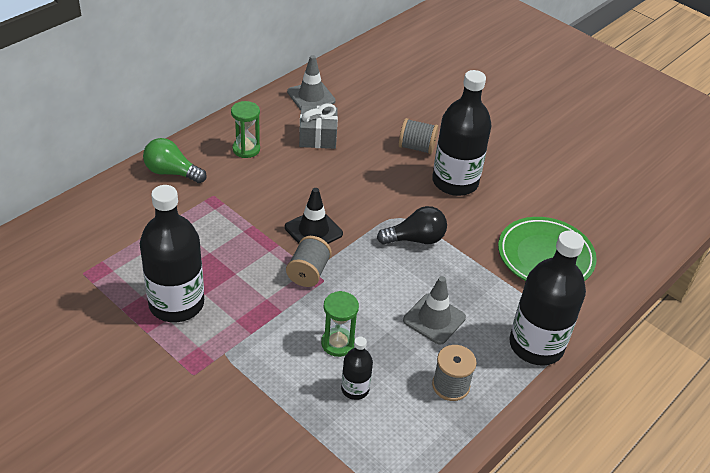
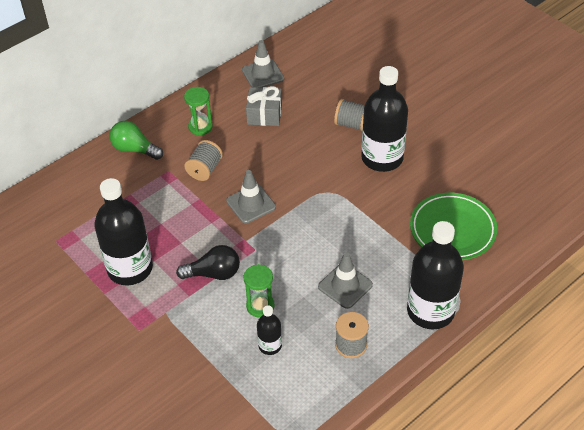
camera: 10 degrees right, 5 degrees up
black traffic cone [285,188,343,244] -> grey traffic cone [226,170,276,224]
grey spool [286,236,332,287] -> grey spool moved to [184,140,223,181]
black light bulb [377,206,447,245] -> black light bulb moved to [176,245,240,280]

